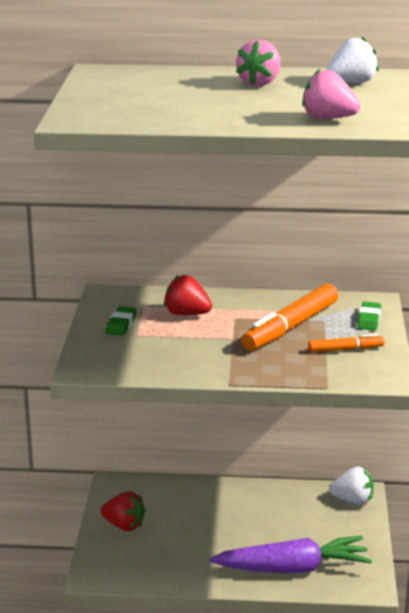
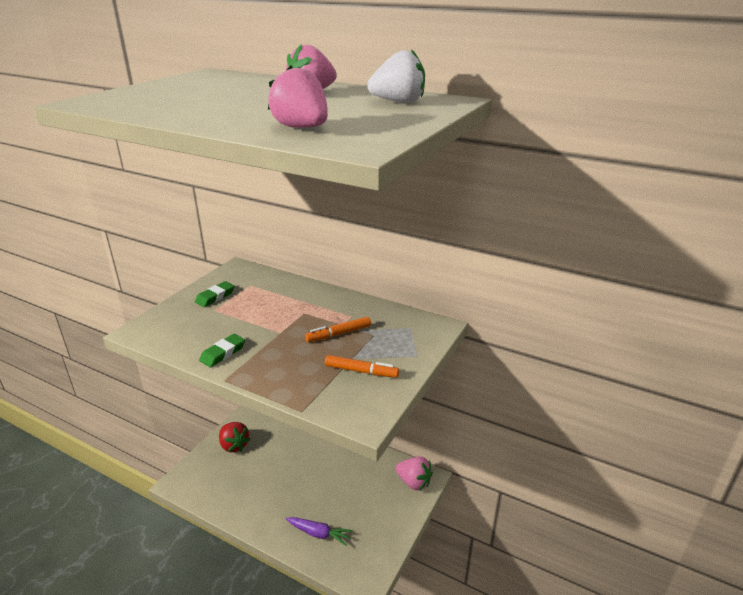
camera: 25 degrees right, 5 degrees up
red strawberry [164,275,212,315] -> none
purple carrot [209,536,372,573] -> purple carrot [286,517,353,546], size x0.50
orange marker [241,284,338,350] -> orange marker [305,317,371,342], size x0.52
white strawberry [329,467,374,505] -> pink strawberry [395,456,433,490]
green eraser [357,302,381,331] -> green eraser moved to [199,334,245,367]

